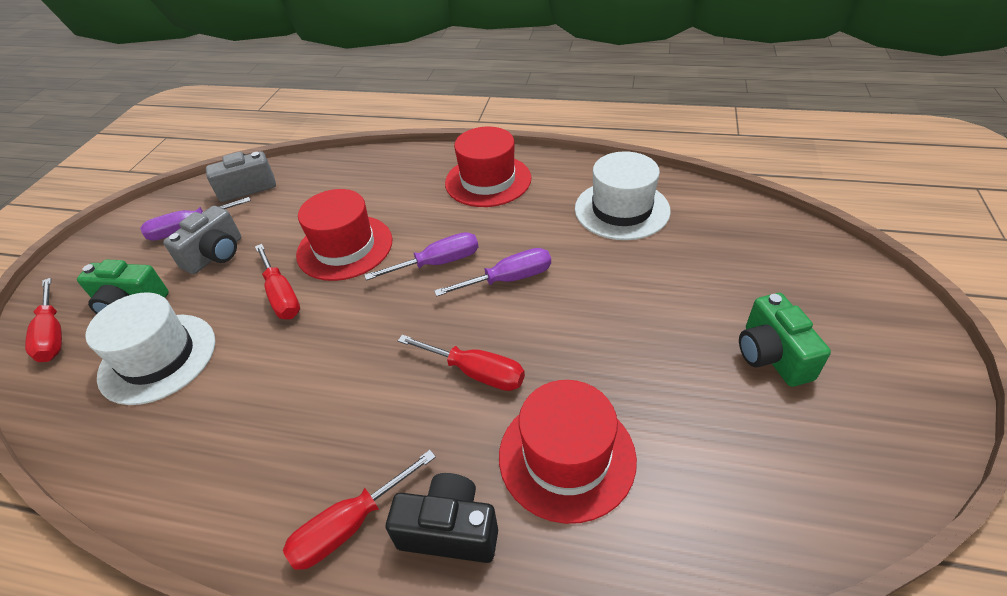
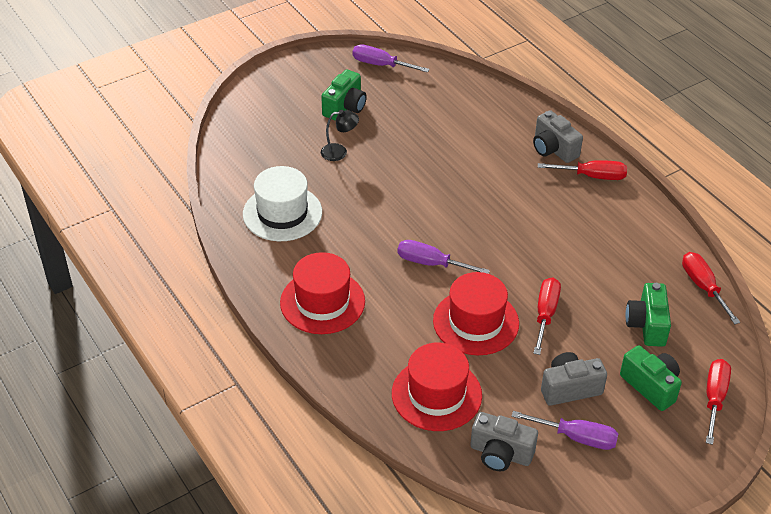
camera: 140 degrees left, 0 degrees up
white hat [85,292,215,405] -> green camera [625,283,671,347]
black camera [386,473,498,563] -> grey camera [533,110,583,163]
red screwdriver [398,335,525,391] -> red screwdriver moved to [682,252,740,324]
purple screwdriver [434,248,551,297] -> purple screwdriver moved to [353,44,430,73]
red hat [499,380,637,524] -> red hat moved to [392,343,482,431]
none -> black lamp [321,110,359,161]

